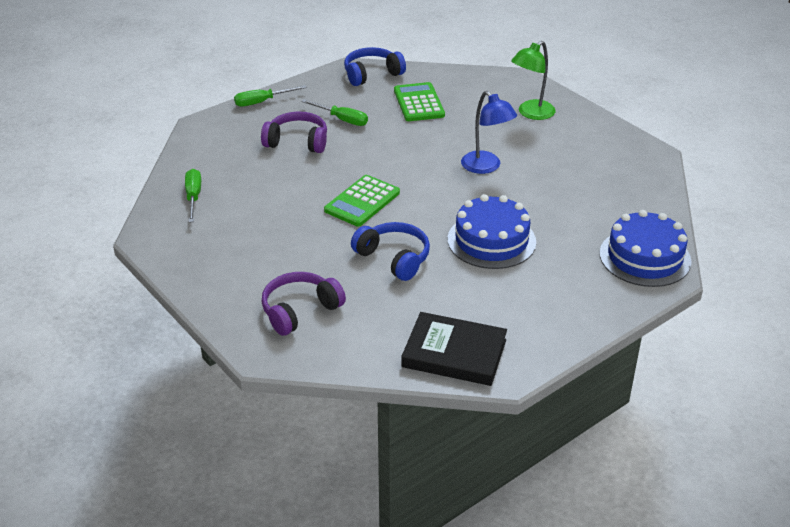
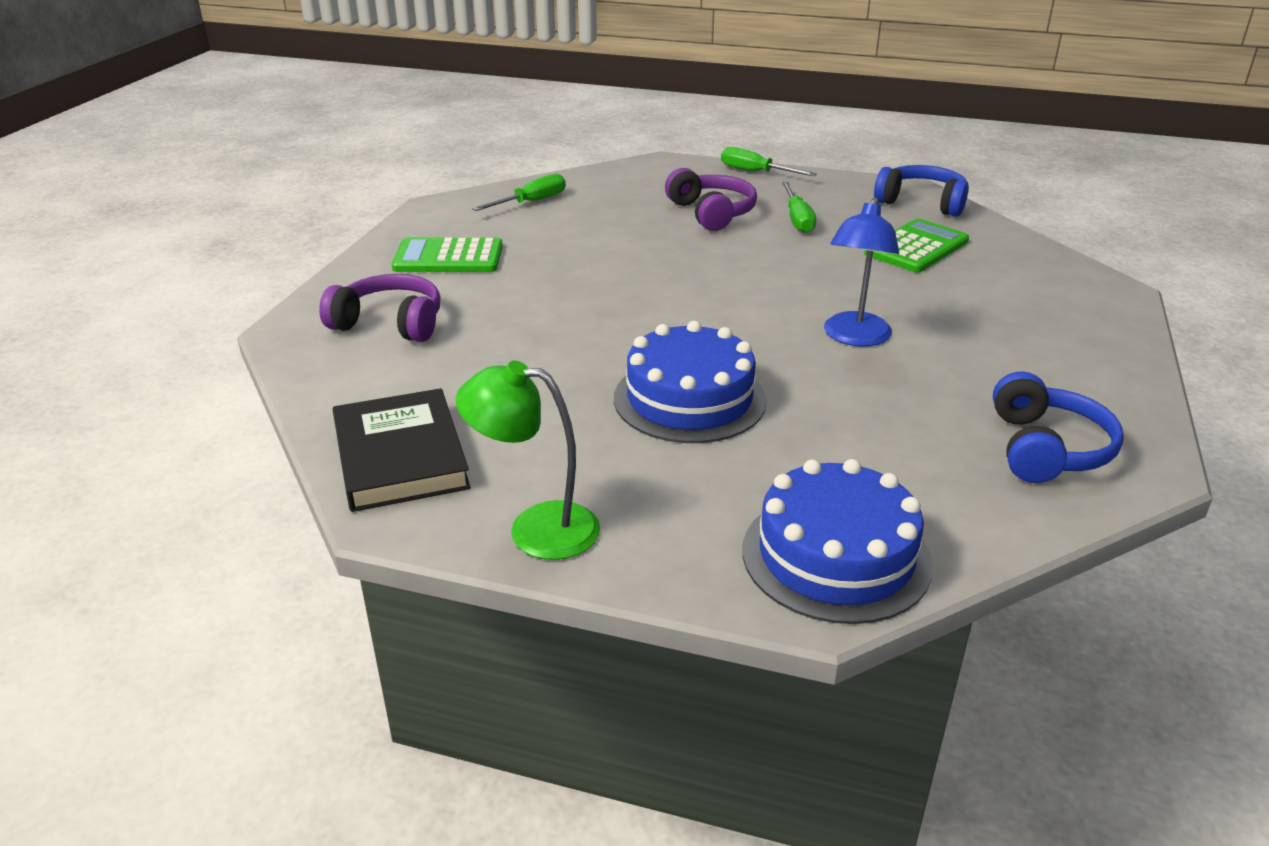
camera: 55 degrees right, 5 degrees down
green calculator [324,175,400,227] -> green calculator moved to [392,237,503,272]
blue headphones [351,222,430,281] -> blue headphones moved to [993,372,1124,483]
green lamp [511,41,556,120] -> green lamp moved to [456,361,600,560]

